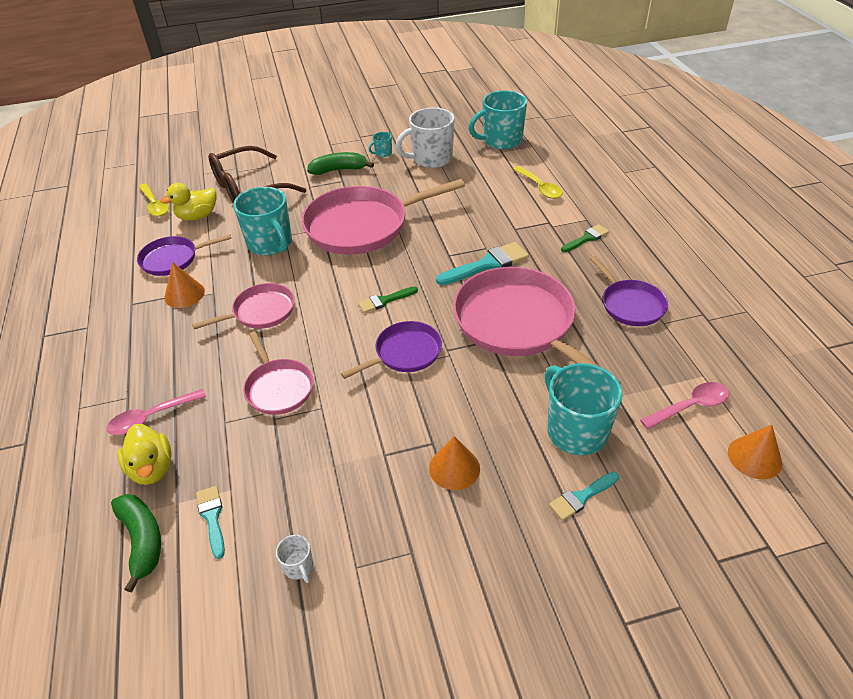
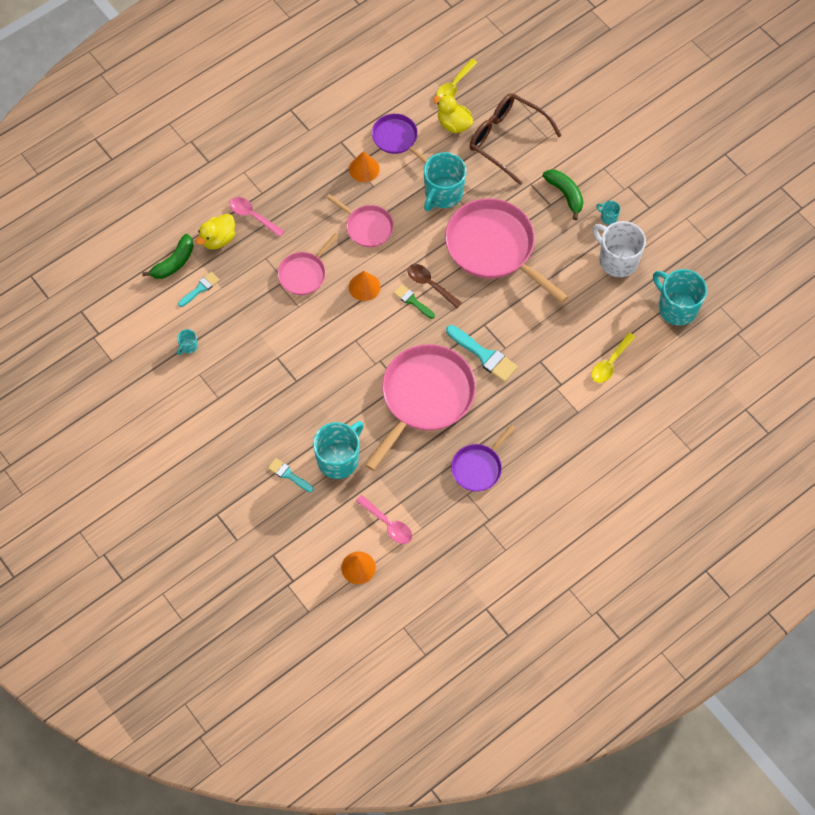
camera: 65 degrees right, 20 degrees up
white mug [276,535,313,583] -> turquoise mug [177,329,198,355]
purple pan [341,321,442,379] -> none
orange cone [429,436,480,490] -> orange cone moved to [349,271,380,301]
green brush [561,224,609,252] -> none
none -> brown spoon [407,264,462,308]

